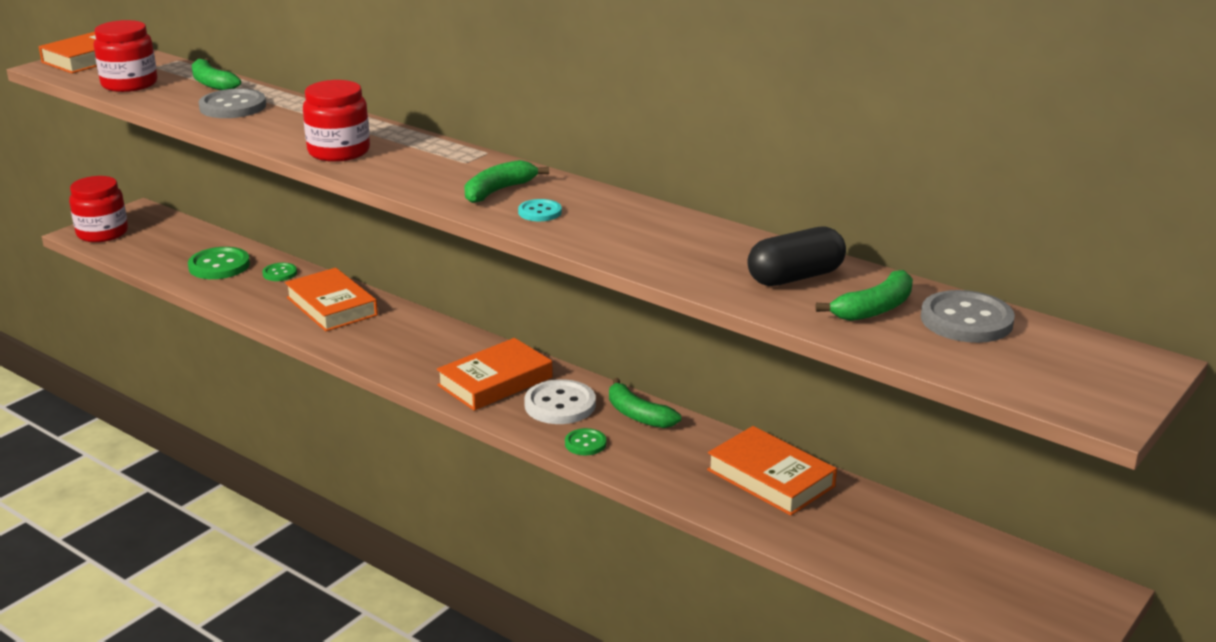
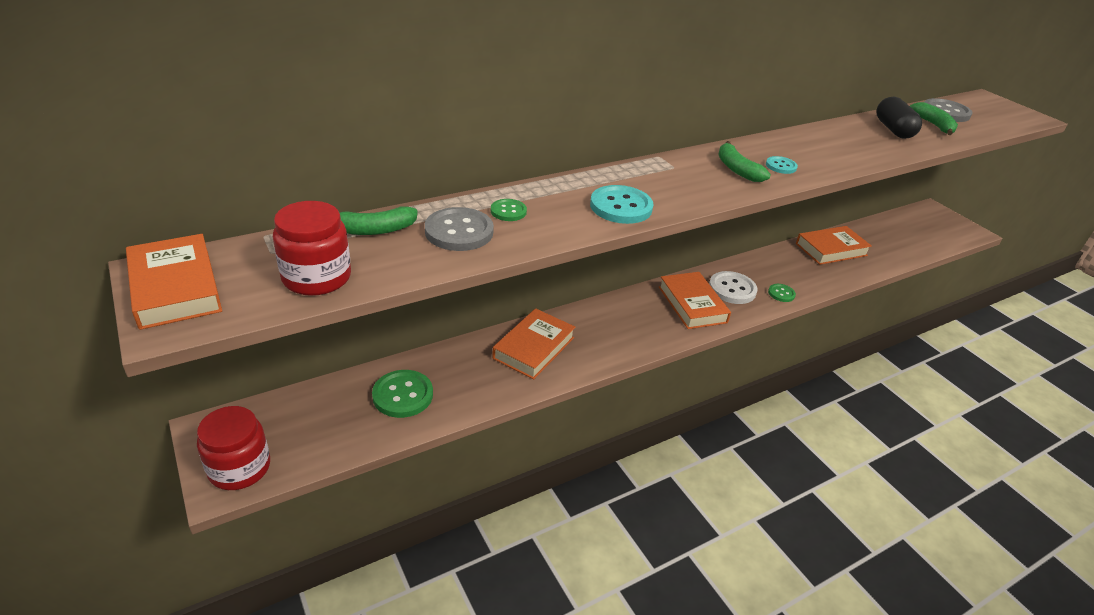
camera: 70 degrees left, 10 degrees up
green button [262,263,297,281] -> green button moved to [491,199,527,221]
orange book [285,268,378,331] -> orange book turned 45 degrees counterclockwise [492,308,575,379]
red jar [303,80,370,162] -> turquoise button [590,185,654,224]
green banana [609,378,681,428] -> none

